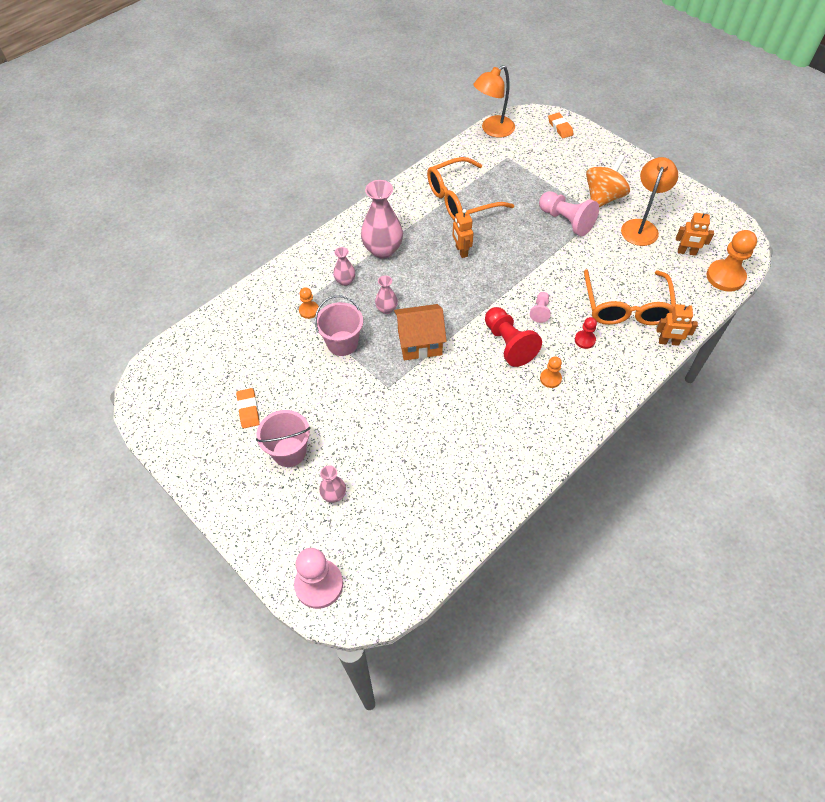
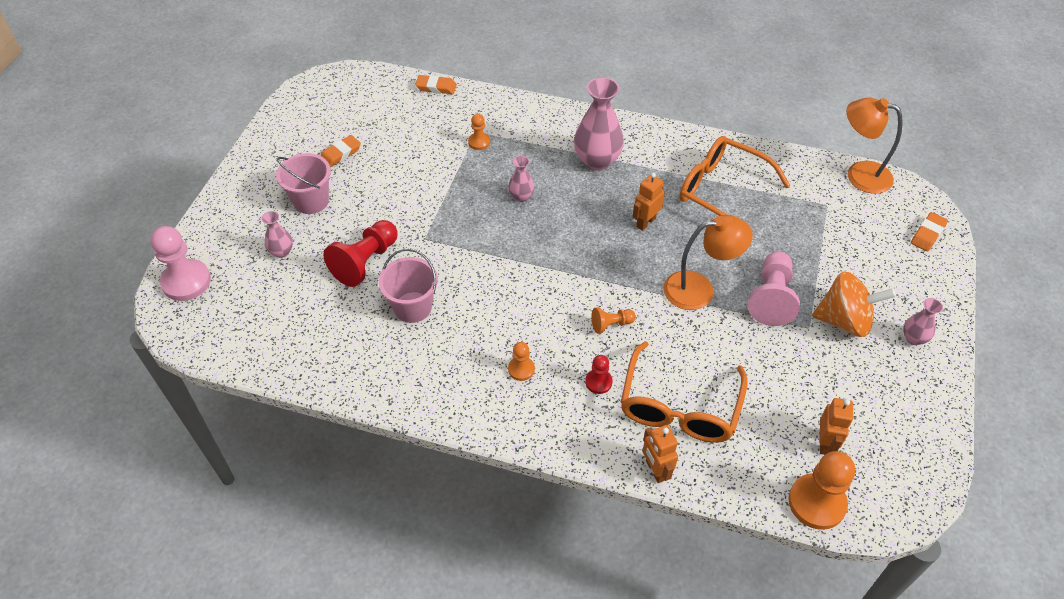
camera: 60 degrees right, 5 degrees down
pink bucket [315,295,363,356] -> pink bucket moved to [378,248,438,323]
pink vase [333,247,355,286] -> pink vase moved to [903,298,943,345]
orange house [394,304,447,360] -> none
red pawn [485,307,542,367] -> red pawn moved to [323,220,398,287]
pink pawn [530,292,551,323] -> orange pawn [592,307,636,334]
orange glasses [584,269,676,325] -> orange glasses turned 45 degrees counterclockwise [621,341,748,443]
orange lamp [621,157,678,246] -> orange lamp moved to [663,215,753,310]
orange robot [676,210,714,256] -> orange robot turned 150 degrees counterclockwise [819,398,853,455]
none -> orange eraser [415,75,457,94]

